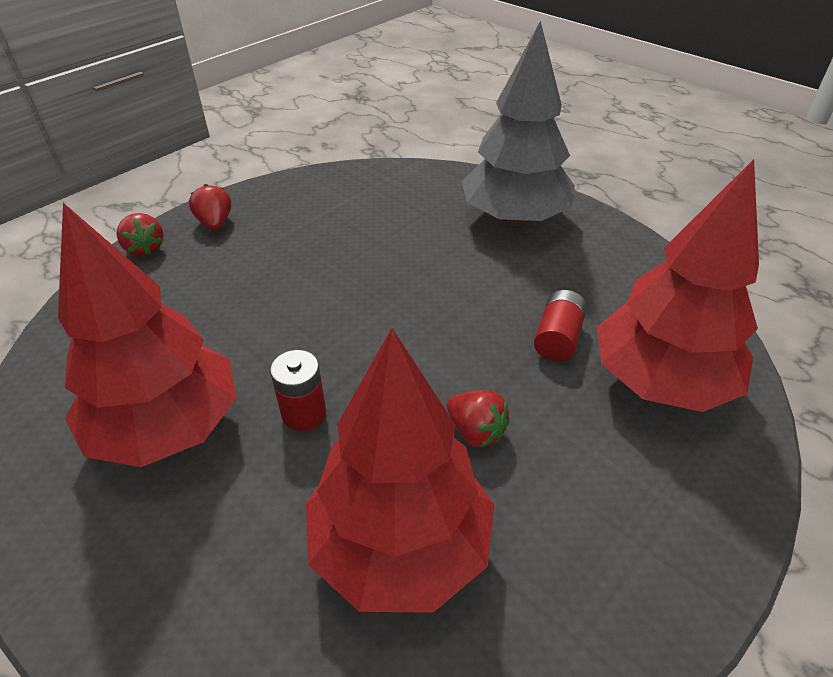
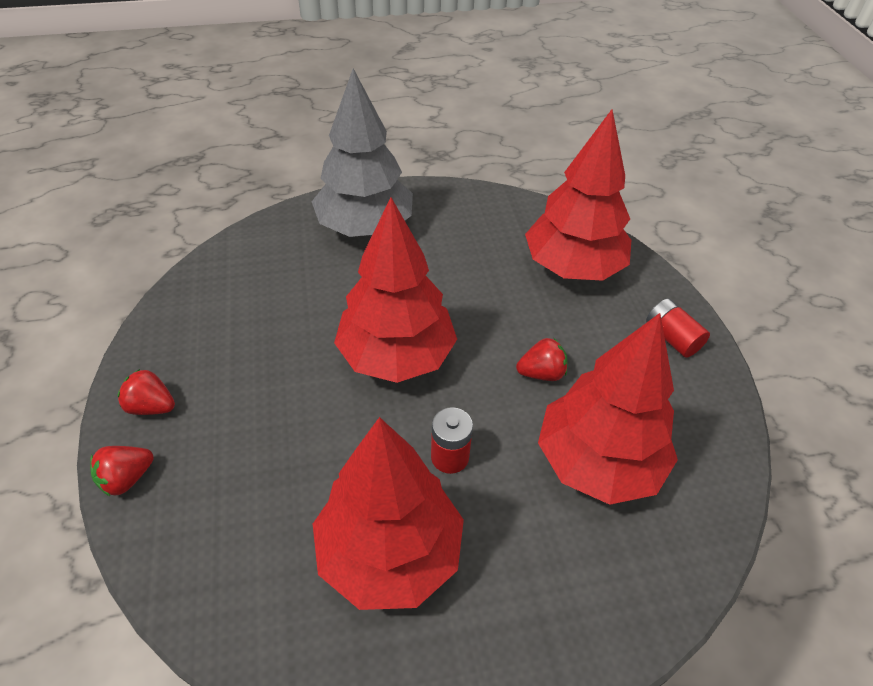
camera: 55 degrees left, 5 degrees up
red strawberry [116,213,164,256] -> red strawberry turned 135 degrees clockwise [90,446,154,496]
red battery [534,290,587,361] -> red battery moved to [646,299,710,358]
none -> red tree [334,197,457,383]

